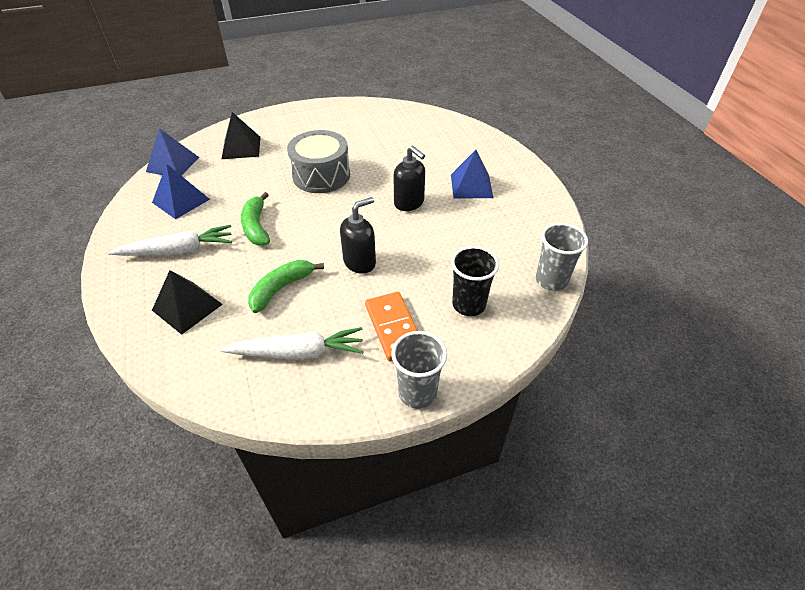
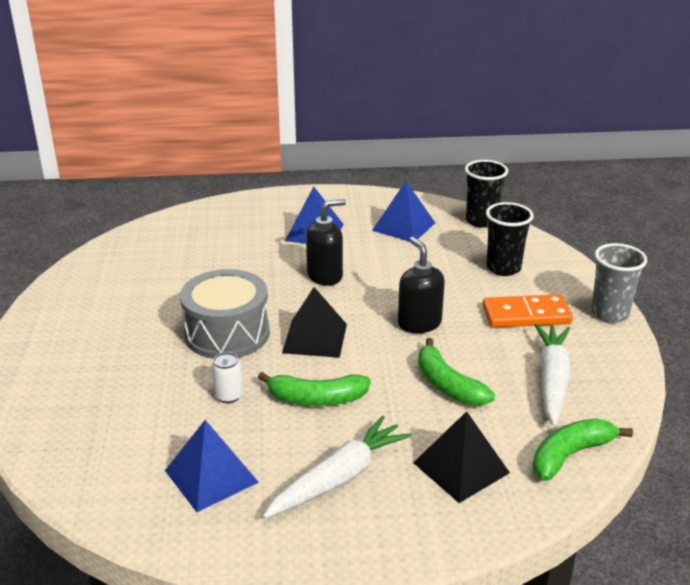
camera: 75 degrees left, 15 degrees down
white carrot [108,225,232,256] -> white carrot turned 45 degrees clockwise [263,416,412,518]
blue pyramid [146,128,199,176] -> blue pyramid moved to [372,181,435,241]
black pyramid [222,112,261,159] -> black pyramid moved to [282,287,347,358]
grey cup [536,223,588,291] -> black cup [465,160,508,228]
none -> white can [212,352,243,403]
none -> green banana [533,419,633,481]

